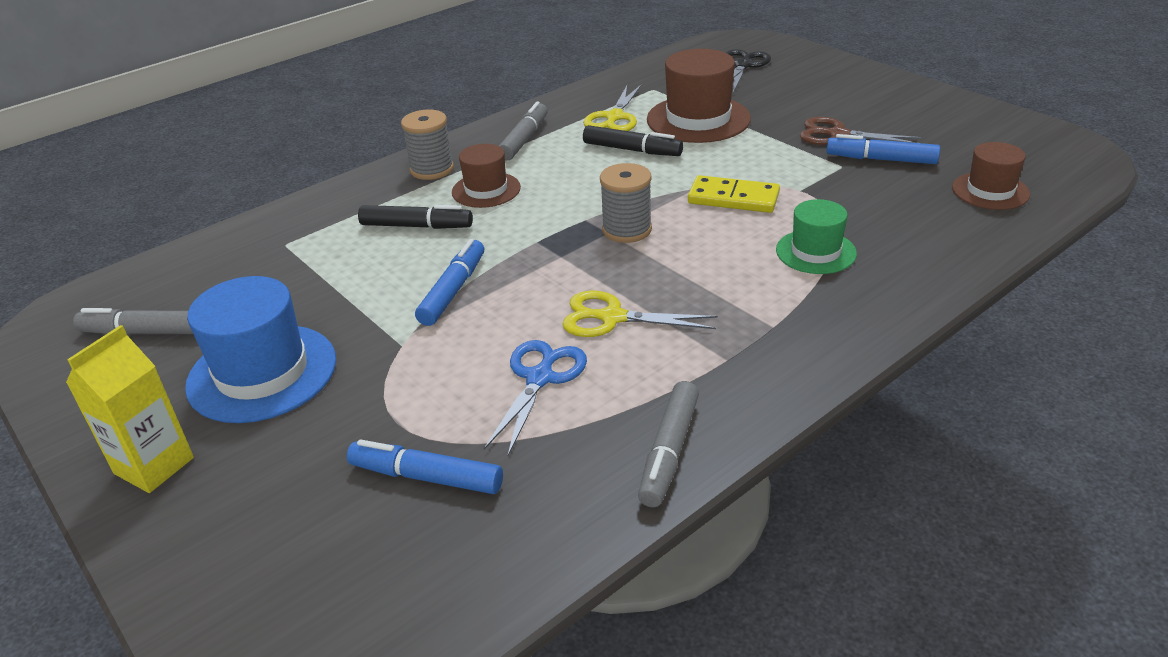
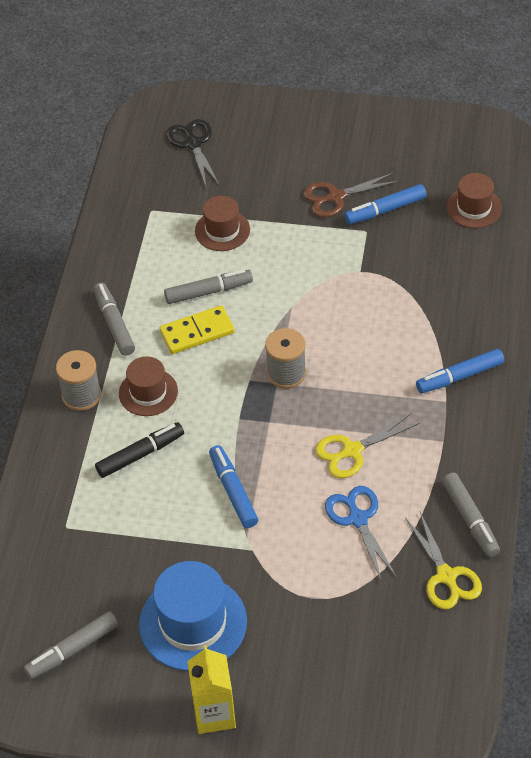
camera: 40 degrees left, 15 degrees up
blue marker [347,439,503,494] -> blue marker moved to [416,349,504,393]
yellow scissors [583,84,642,131] -> yellow scissors moved to [406,512,482,609]
black marker [583,125,683,156] -> grey marker [164,269,253,304]
brown hat [647,49,751,143] -> brown hat [195,196,250,251], size x0.60
yellow domino [688,175,780,213] -> yellow domino moved to [159,305,235,354]
green hat [776,199,857,274] -> none

